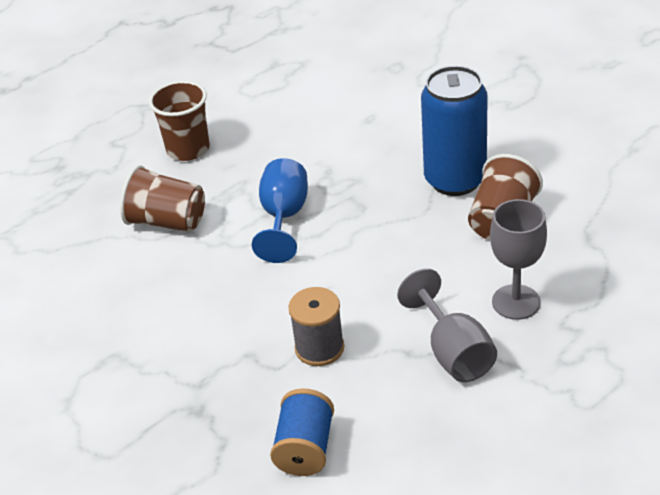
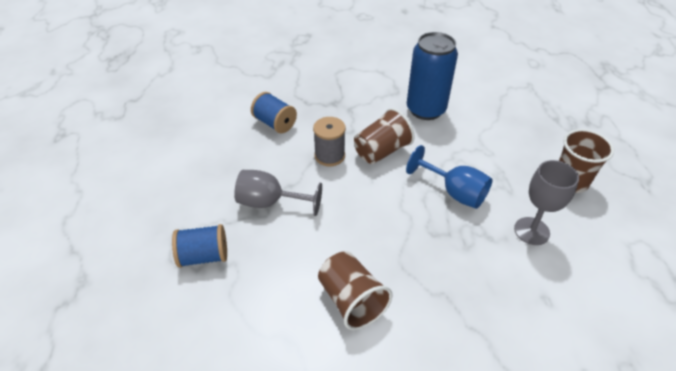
camera: 120 degrees right, 5 degrees up
brown cup [120,165,205,232] -> brown cup moved to [354,108,415,164]
blue can [421,66,487,196] -> blue can moved to [407,32,458,120]
grey goblet [490,199,547,320] -> grey goblet moved to [514,160,579,245]
none -> blue spool [172,224,227,268]

